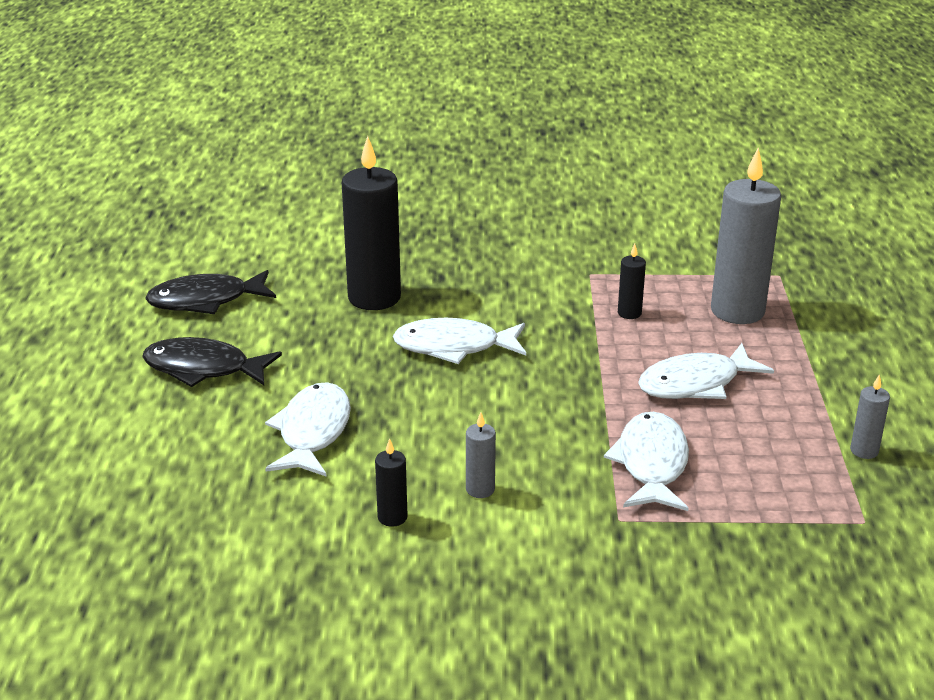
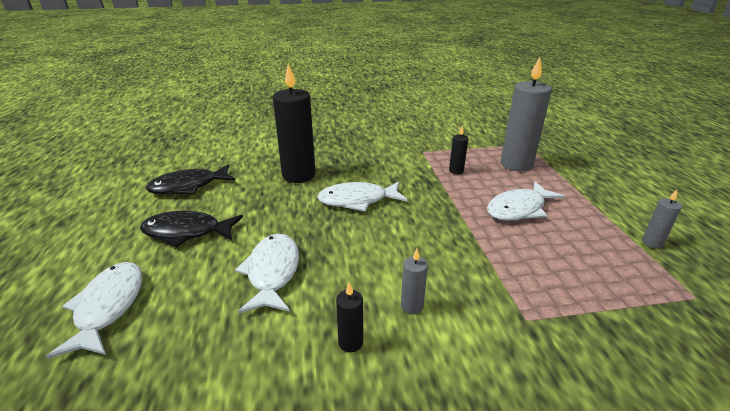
camera: 10 degrees left, 0 degrees up
white fish [604,412,689,511] -> white fish moved to [46,262,143,359]

